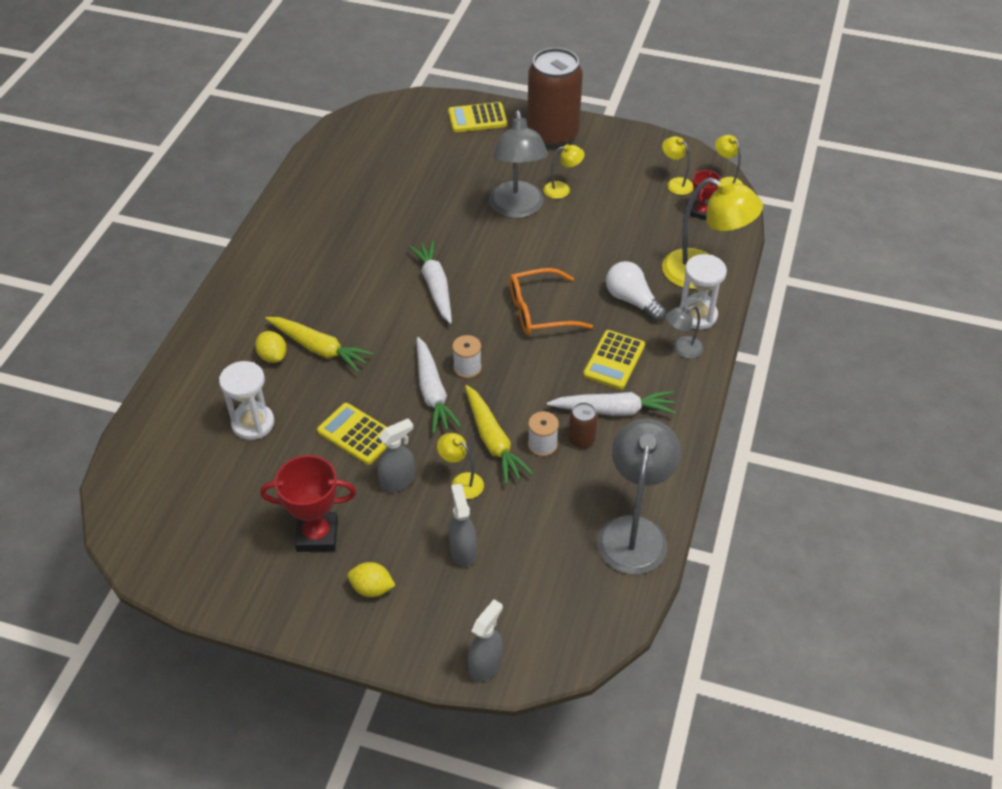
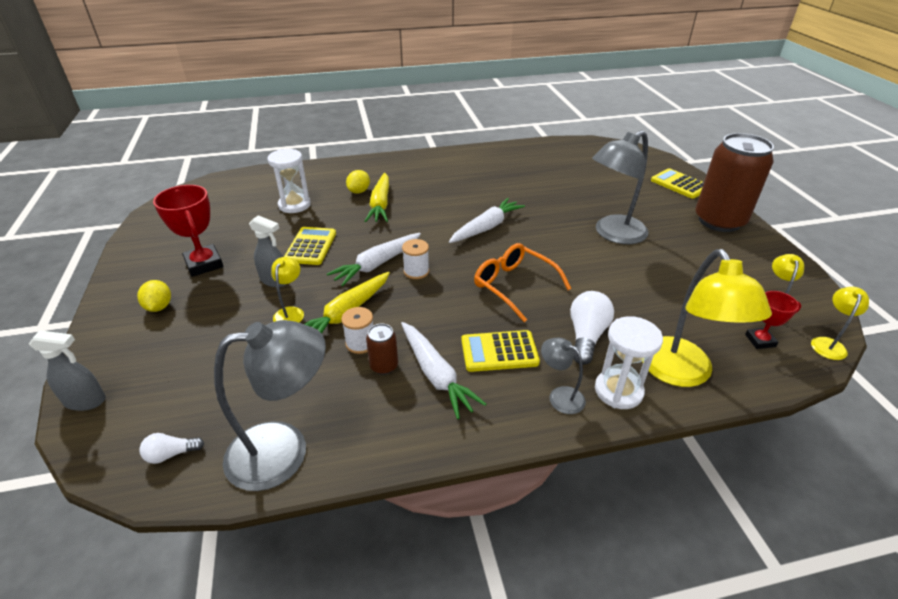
camera: 60 degrees right, 10 degrees down
grey spray bottle [449,484,477,567] -> none
yellow lamp [544,144,585,199] -> none
none -> white light bulb [140,433,204,464]

